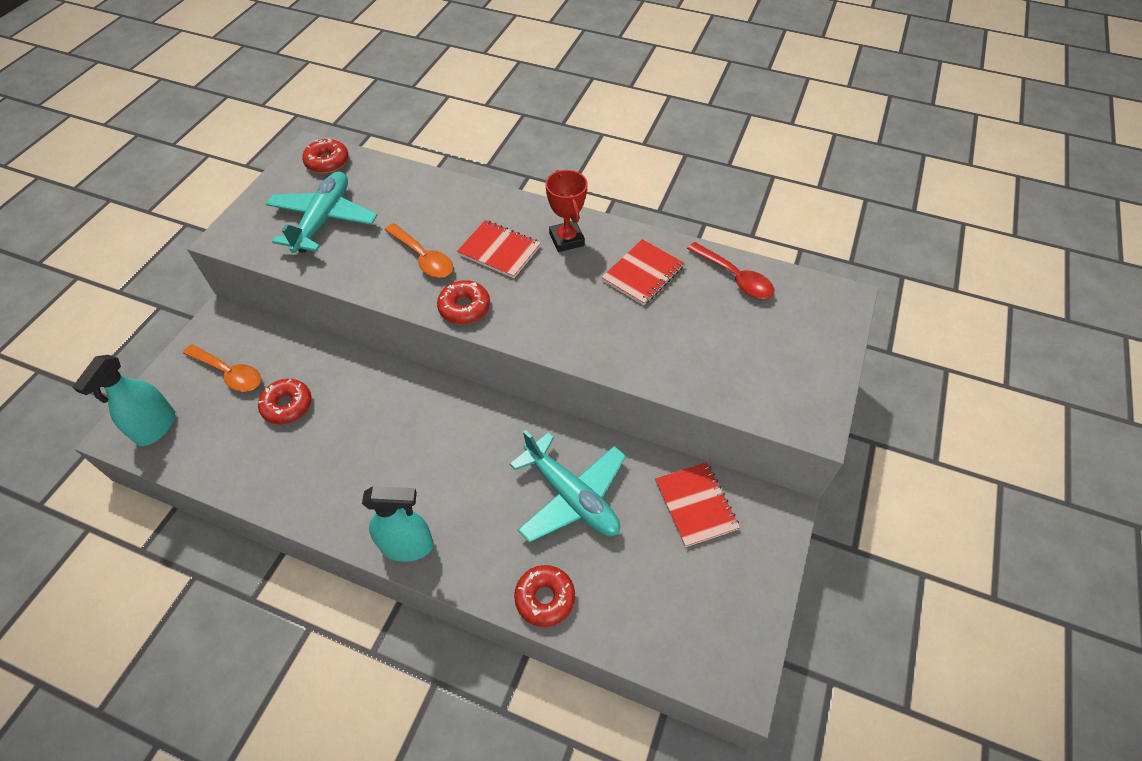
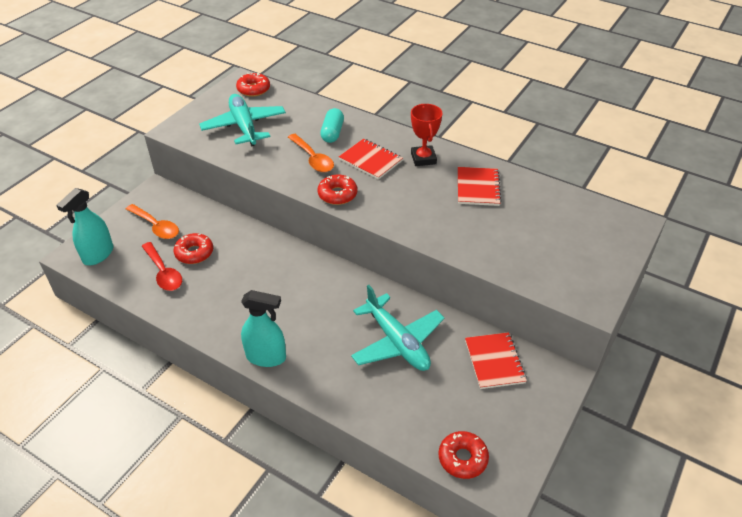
camera: 10 degrees right, 10 degrees down
turquoise plane [266,171,377,253] -> turquoise plane turned 45 degrees counterclockwise [199,94,286,146]
red donut [514,565,575,627] -> red donut moved to [438,431,489,479]
red notebook [601,239,684,306] -> red notebook turned 45 degrees counterclockwise [458,167,502,206]
red spoon [687,242,774,299] -> red spoon moved to [142,242,182,291]
none -> turquoise capsule [320,108,344,143]

